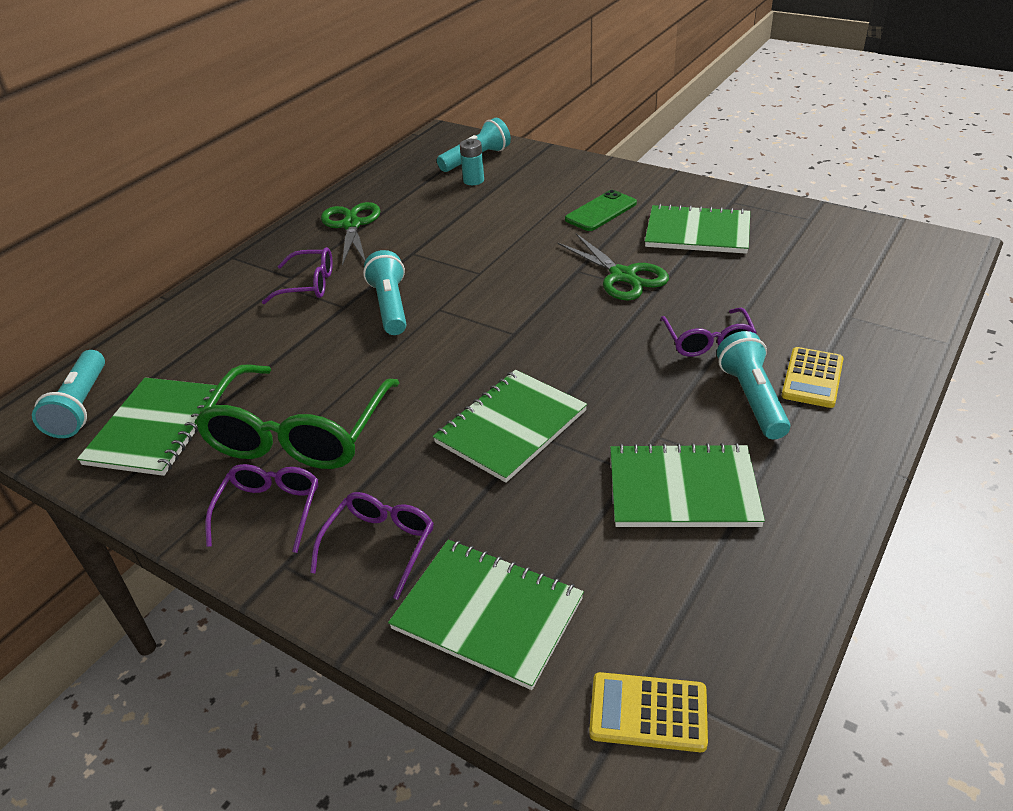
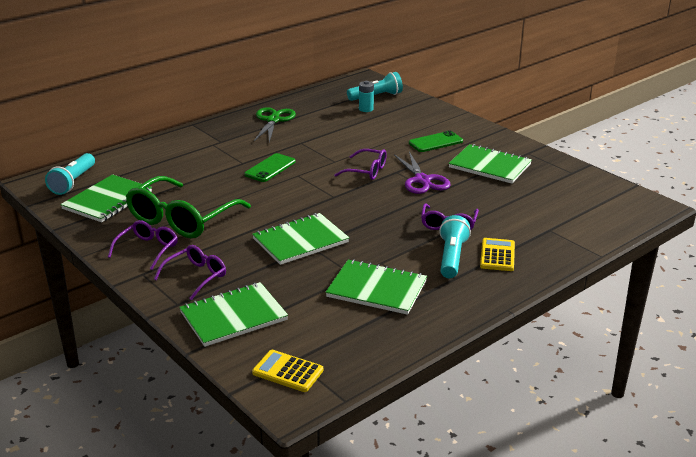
camera: 15 degrees right, 10 degrees down
purple glasses [262,247,333,304] -> purple glasses moved to [334,149,387,180]
turquoise flashlight [363,250,406,335] -> green phone [244,153,296,182]
green notebook [388,540,584,690] -> green notebook turned 75 degrees counterclockwise [179,282,288,347]
green scissors [558,234,669,300] -> purple scissors [394,152,450,194]
yellow calculator [781,347,844,408] -> yellow calculator turned 150 degrees clockwise [480,238,515,271]

